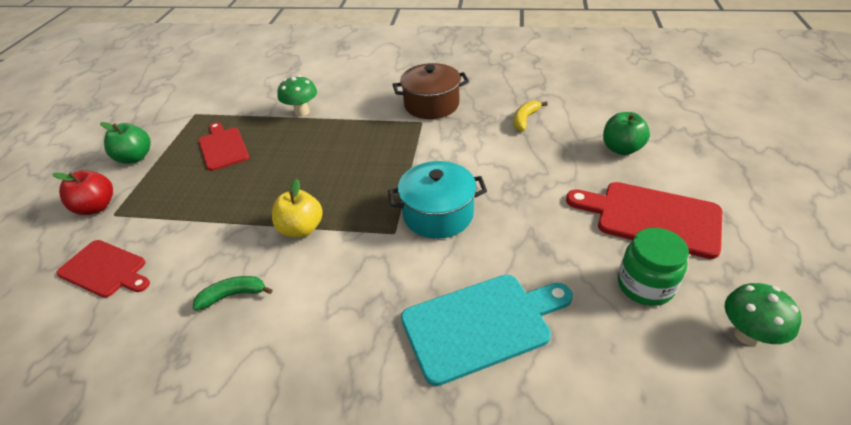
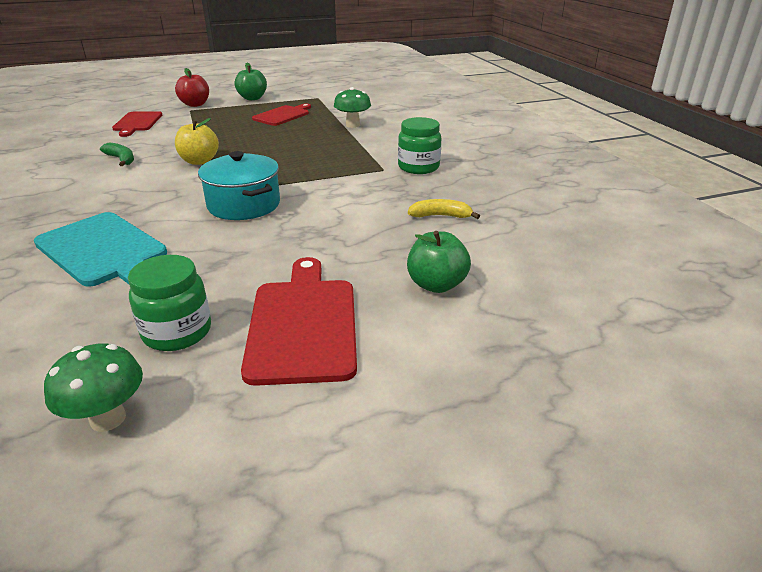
camera: 60 degrees right, 10 degrees down
brown pot [392,63,469,119] -> green jar [398,117,442,174]

